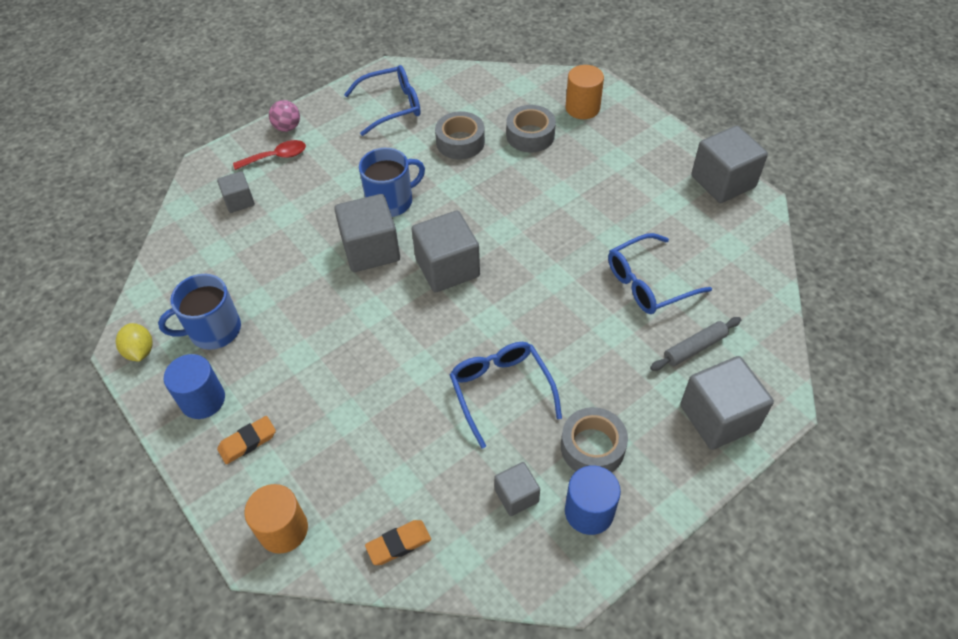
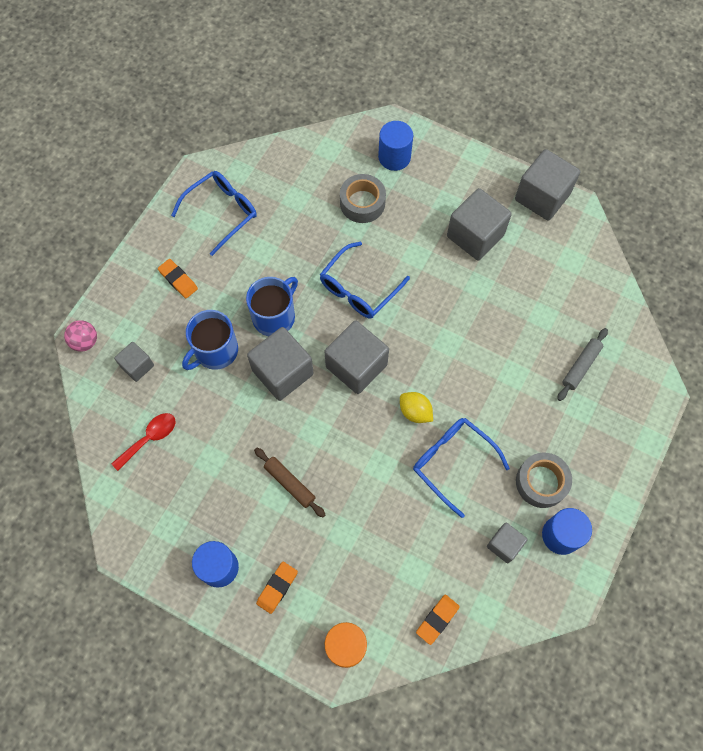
camera: 25 degrees left, 15 degrees up
yellow lemon [116,323,153,362] -> yellow lemon moved to [400,392,433,423]
blue mug [158,274,241,350] -> blue mug moved to [182,310,238,370]
red spoon [233,140,306,170] -> red spoon moved to [111,413,176,471]
pink ball [269,100,300,132] -> pink ball moved to [64,320,97,352]
grey tape [435,111,485,159] -> none
orange cylinder [566,65,604,119] -> blue cylinder [378,121,413,171]
blue glasses [608,233,712,314] -> blue glasses moved to [320,241,410,318]
grey cube [680,356,774,450] -> grey cube moved to [447,188,512,260]
none -> orange eraser [158,259,198,298]
none -> brown rolling pin [254,448,325,517]

